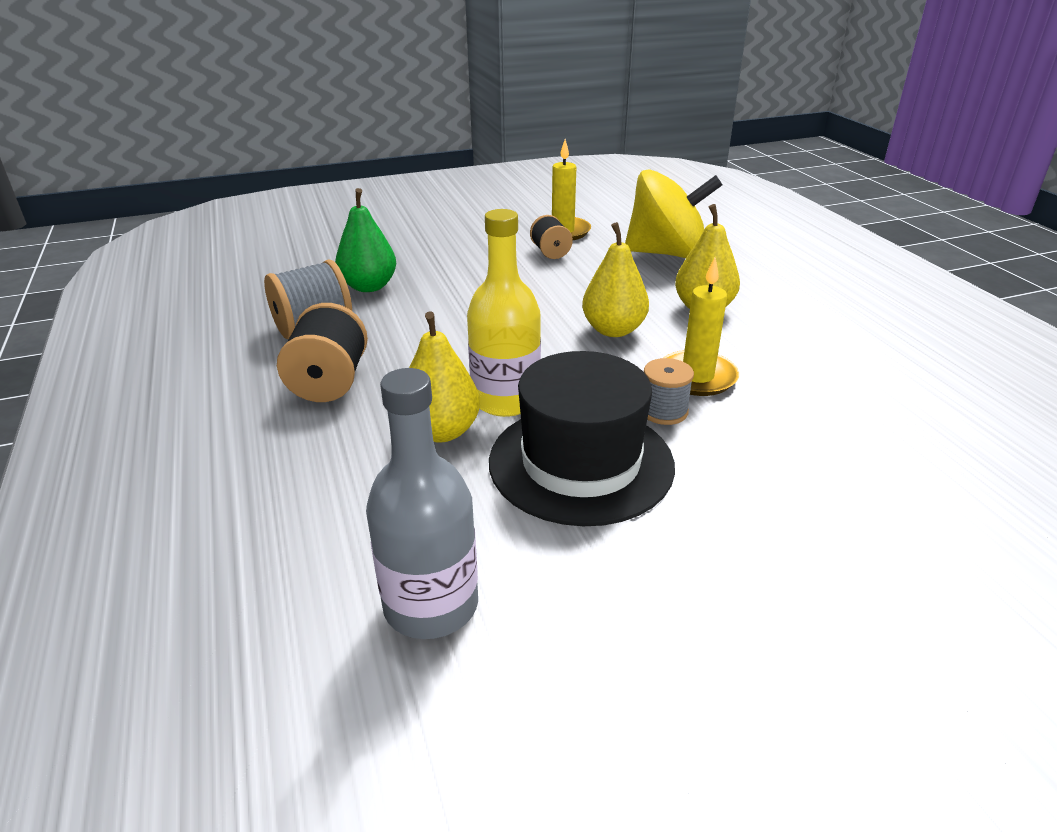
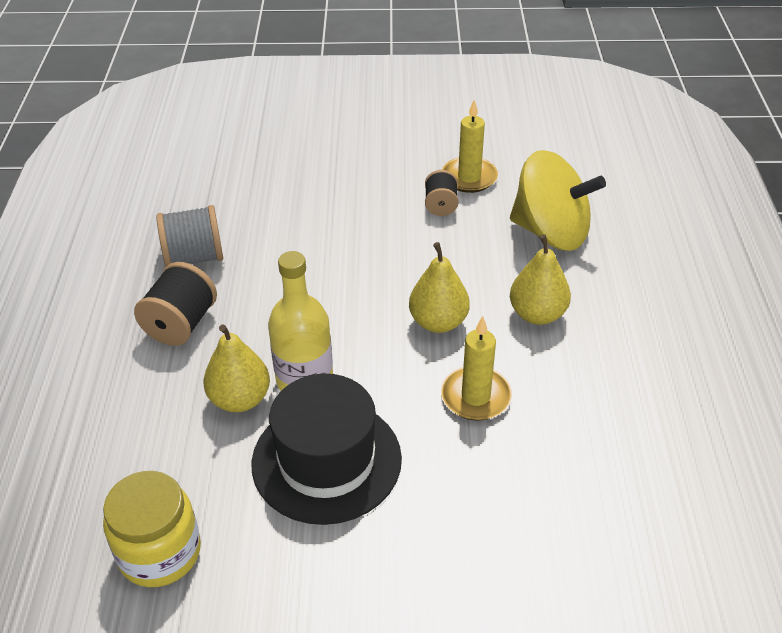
camera: 20 degrees right, 10 degrees up
green pear [335,188,396,292] -> none
grey bottle [366,368,478,639] -> yellow jar [103,471,201,587]
grey spool [644,358,694,425] -> none

